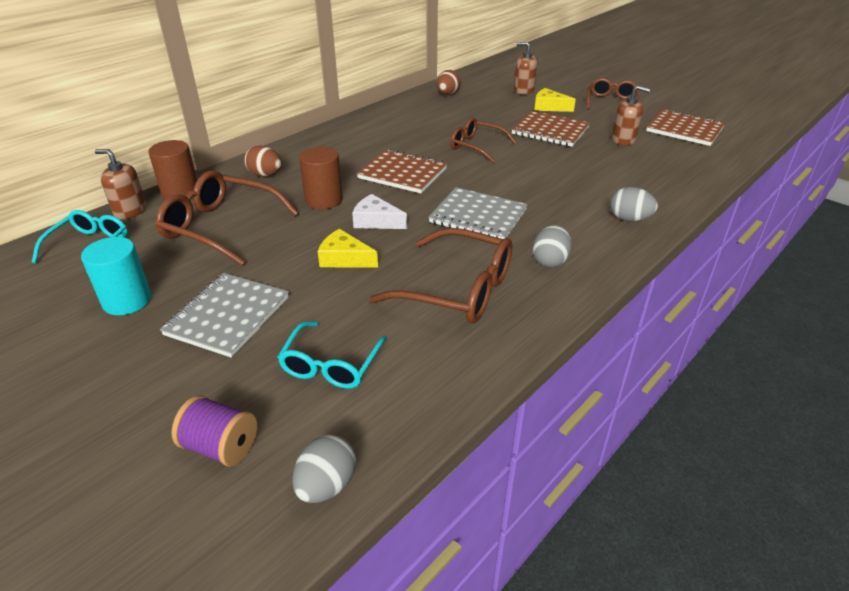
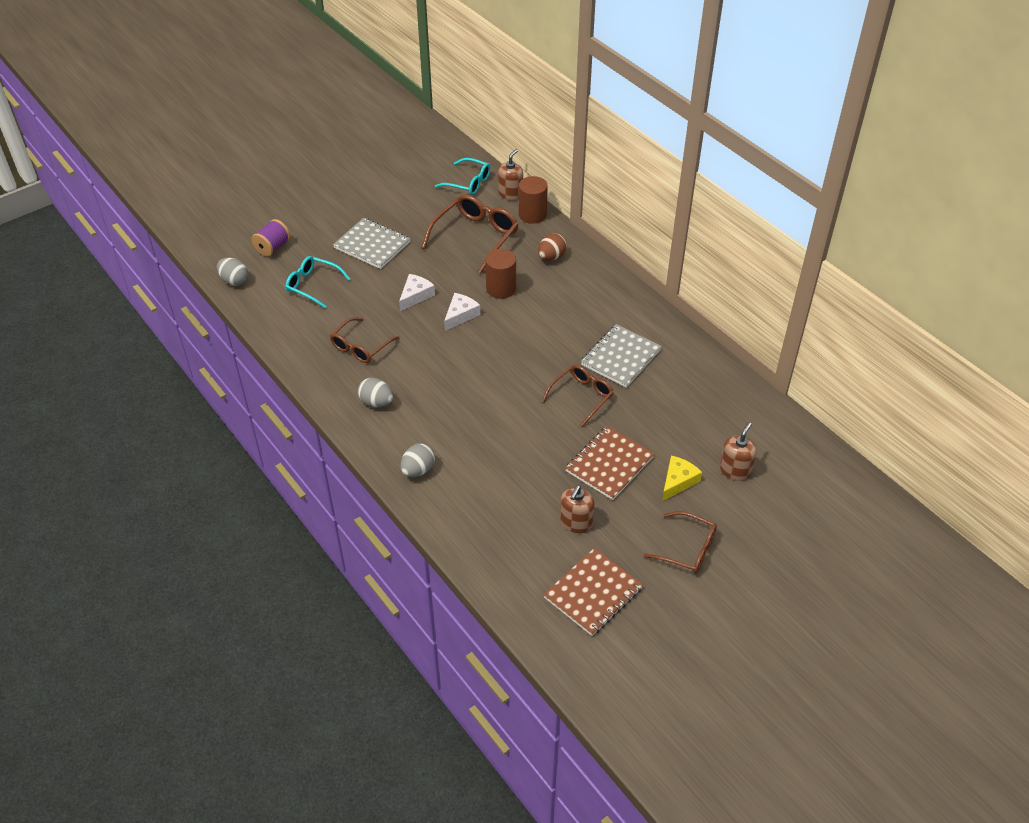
camera: 100 degrees right, 10 degrees up
turquoise cylinder [81,237,152,315] -> none
yellow cheese [318,229,378,268] -> white cheese [399,274,435,311]
brown notebook [357,149,448,193] -> none
brown glasses [369,228,512,323] -> brown glasses [330,317,399,363], size x0.64
grey notebook [429,187,528,239] -> grey notebook moved to [581,324,662,388]
brown egg [436,70,461,95] -> none

